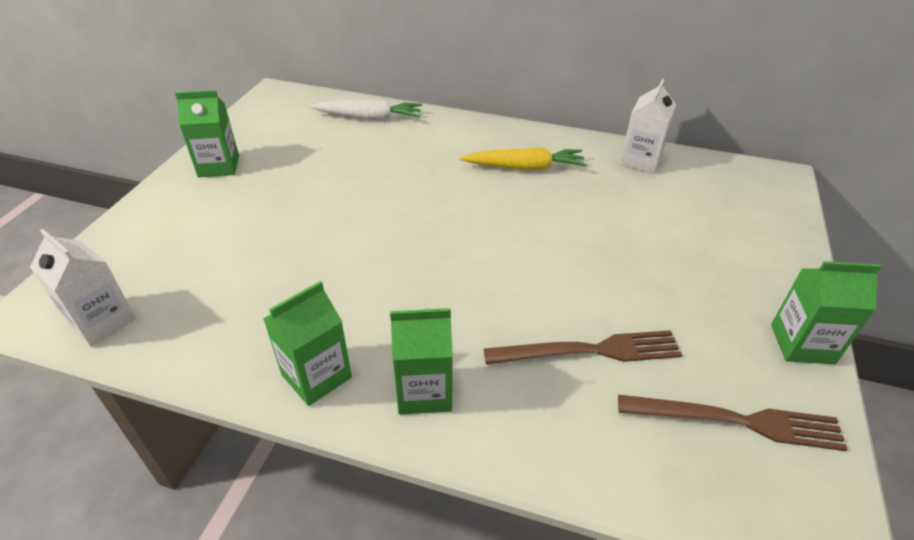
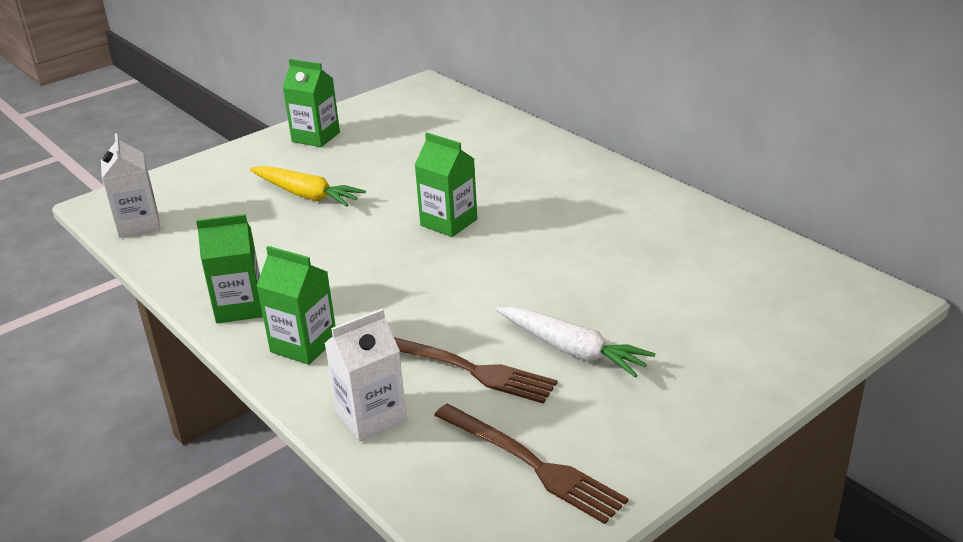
camera: 35 degrees right, 10 degrees down
white carrot [310,99,422,120] -> white carrot moved to [496,307,656,378]
yellow carrot [460,147,587,170] -> yellow carrot moved to [250,166,366,207]
white carton [620,79,676,173] -> white carton moved to [325,308,407,441]
green carton [771,261,882,364] -> green carton moved to [415,133,477,237]

